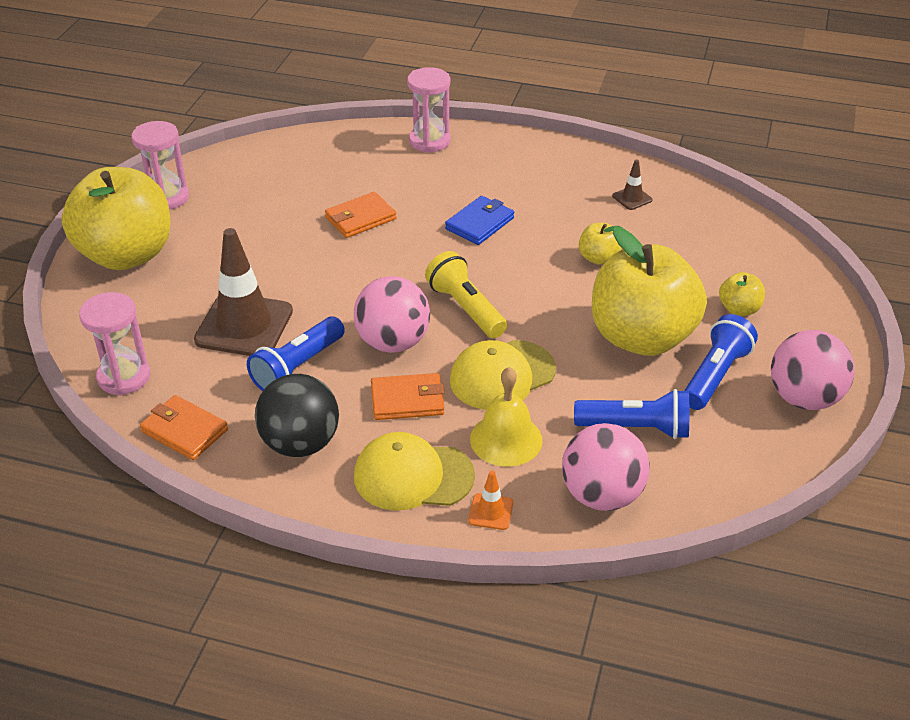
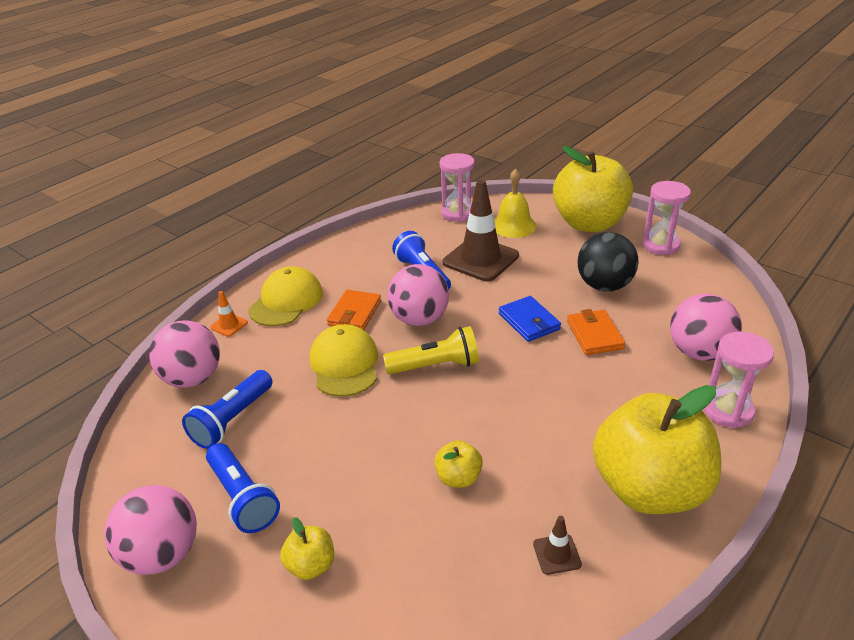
camera: 115 degrees right, 5 degrees down
orange wallet [140,395,228,460] -> none
black ball [255,374,339,457] -> black ball moved to [577,232,638,292]
blue wallet [445,196,514,245] -> blue wallet moved to [499,296,561,342]
yellow bell [470,367,542,467] -> yellow bell moved to [494,169,537,238]
yellow apple [592,226,707,356] -> yellow apple moved to [593,385,721,514]
none -> pink ball [670,294,742,361]

